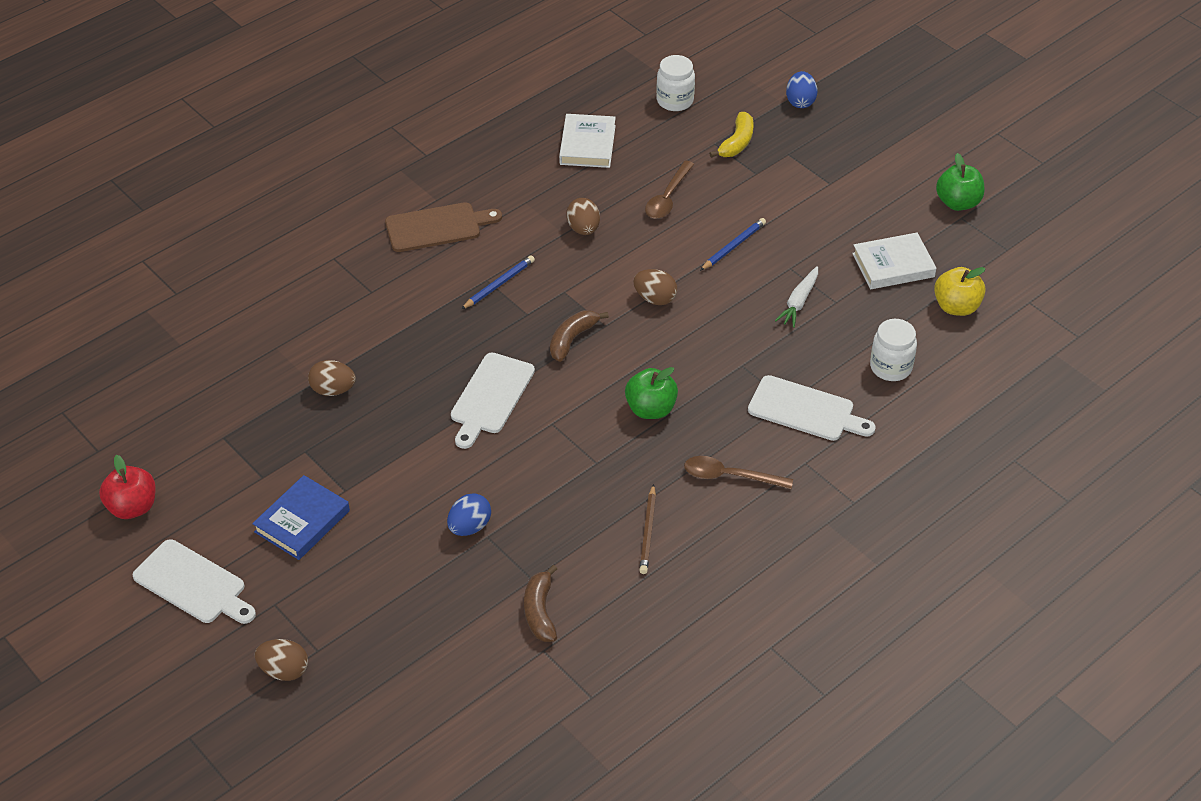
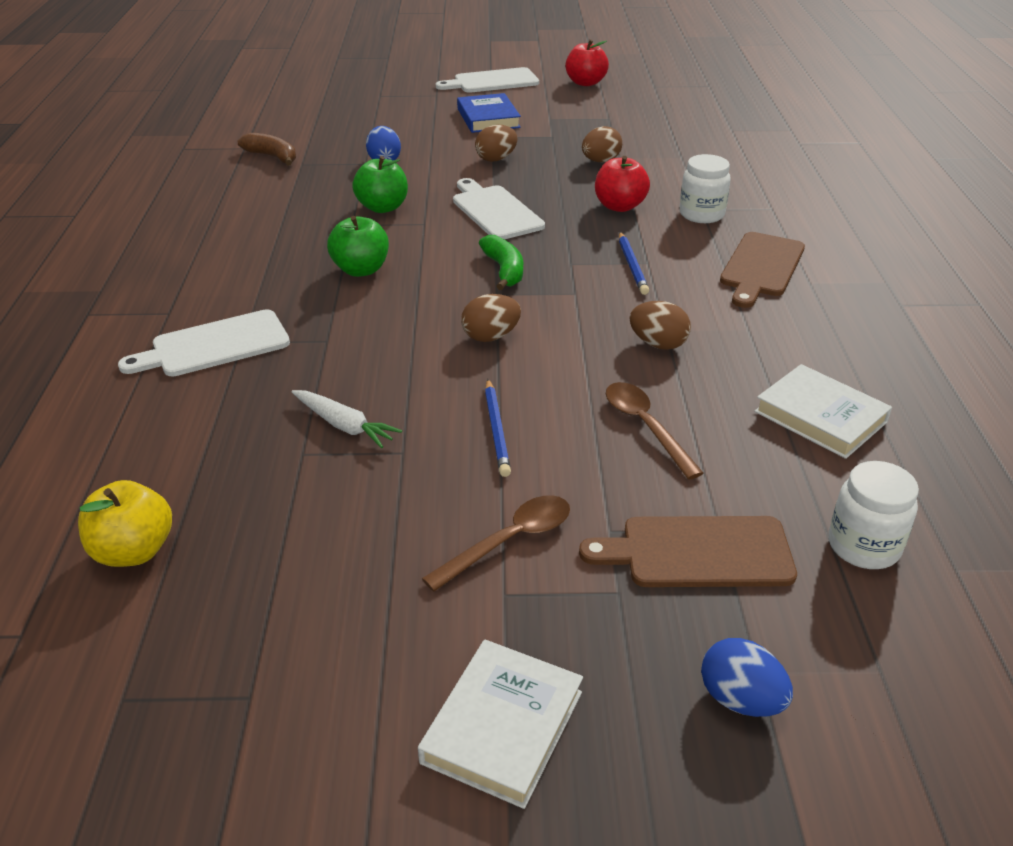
camera: 130 degrees right, 10 degrees down
brown egg [255,639,308,681] -> brown egg moved to [475,125,518,162]
brown banana [550,310,609,362] -> green banana [479,235,523,290]
brown pencil [639,484,656,574] -> none
brown spoon [684,456,793,489] -> brown spoon moved to [422,495,570,592]
yellow banana [709,112,753,158] -> brown cutting board [579,516,797,587]
white carrot [775,266,818,328] -> white carrot turned 150 degrees clockwise [292,390,402,448]
white book [852,233,936,289] -> white book moved to [418,640,583,809]
white jar [870,319,917,381] -> white jar moved to [679,154,731,223]
green apple [936,153,984,211] -> green apple moved to [352,156,408,213]
none -> red apple [595,156,650,212]

